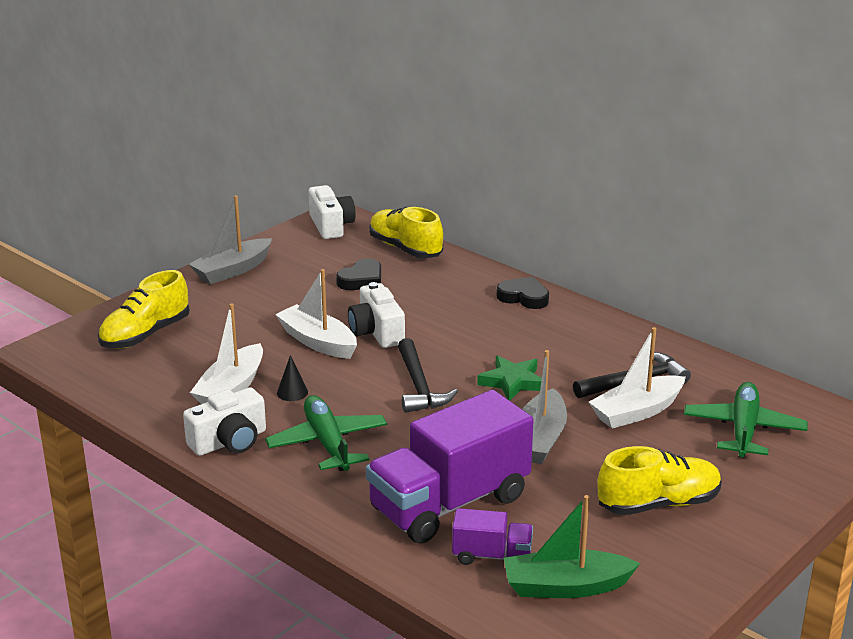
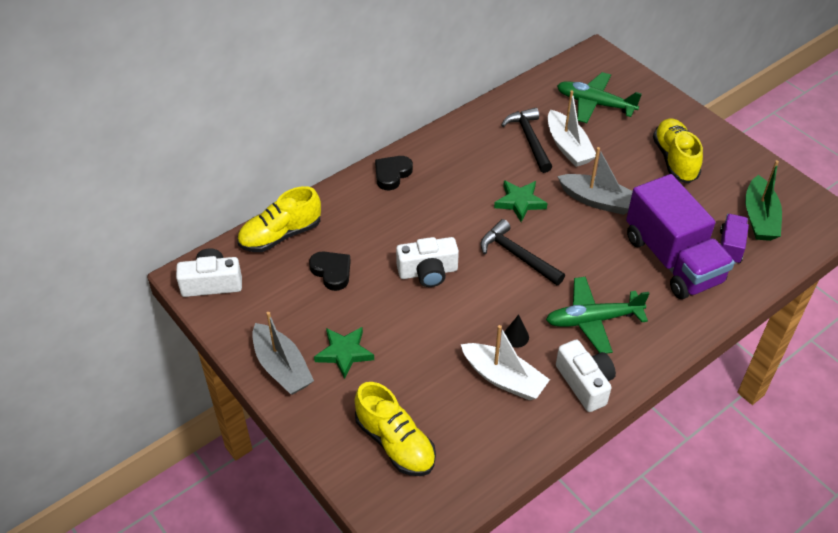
camera: 80 degrees left, 20 degrees up
white boat [275,269,357,359] -> none
black hammer [398,338,458,413] -> black hammer turned 135 degrees counterclockwise [481,219,565,285]
none -> green star [314,327,374,379]

